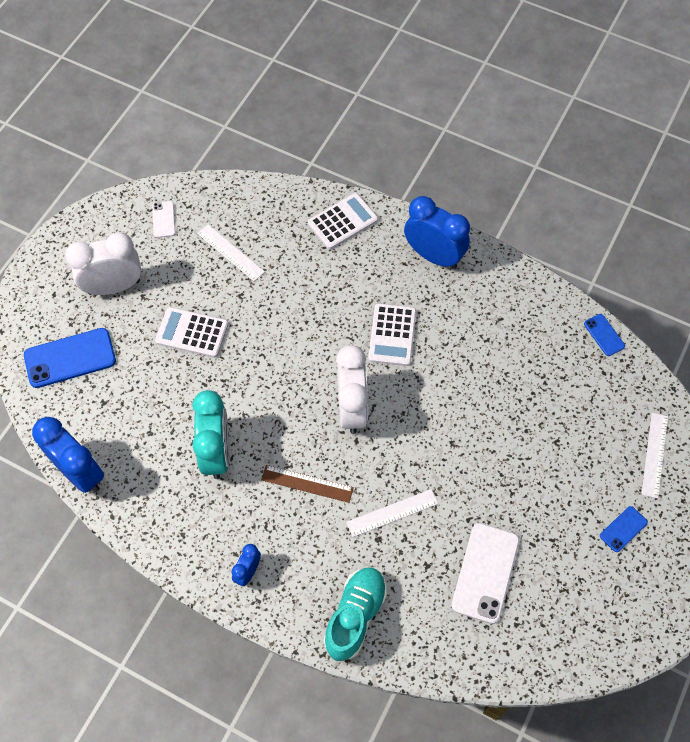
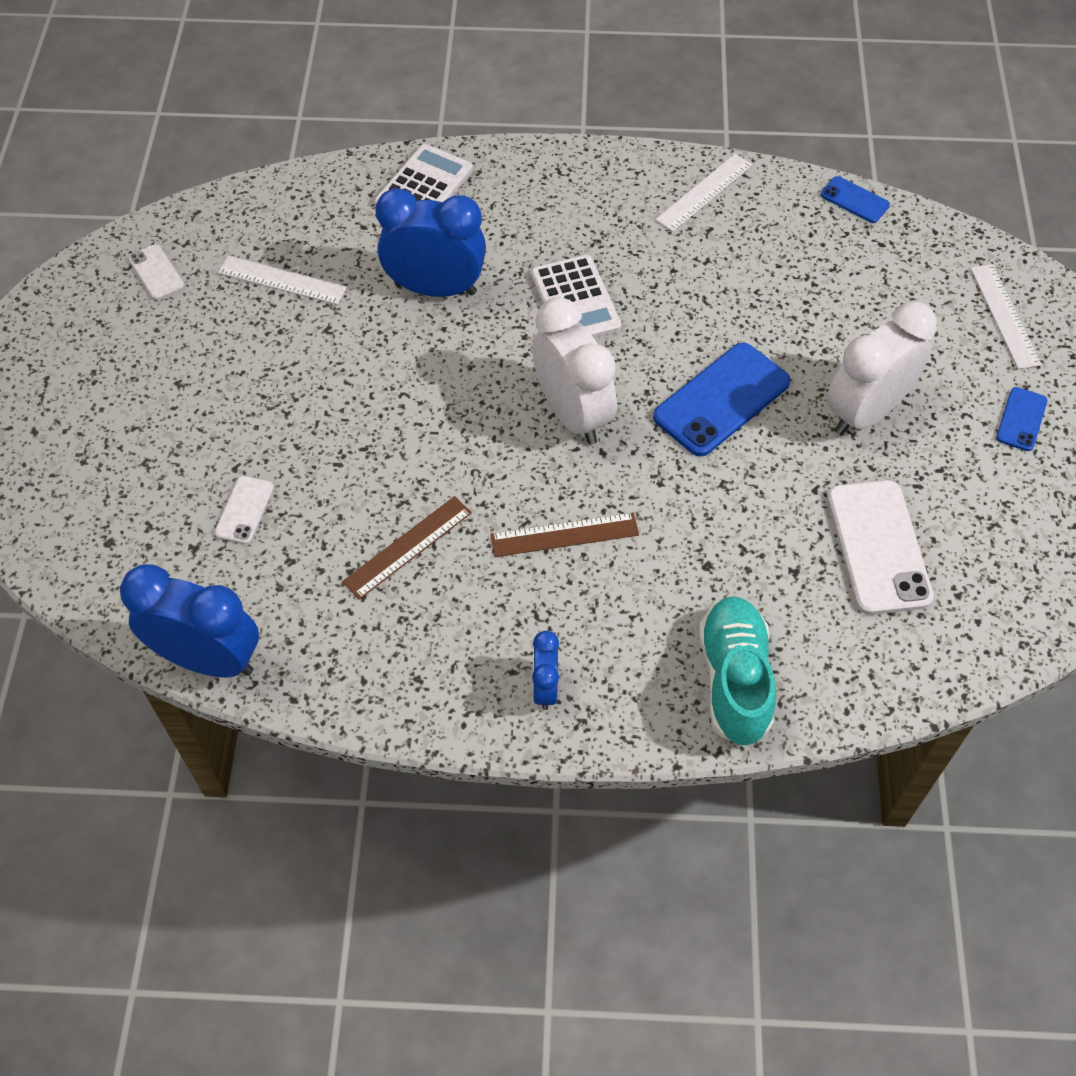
camera: 25 degrees left, 5 degrees down
blue phone [24,328,116,388] -> blue phone moved to [653,343,790,457]
white clock [65,233,141,295] -> white clock moved to [827,302,937,435]
white calculator [155,307,228,358] -> none
turquoise clock [192,390,230,479] -> brown ruler [342,496,472,600]
white ruler [346,489,438,537] -> white ruler moved to [655,154,752,232]
blue clock [404,196,470,269] -> blue clock moved to [375,188,486,297]
none -> white phone [214,476,274,544]

